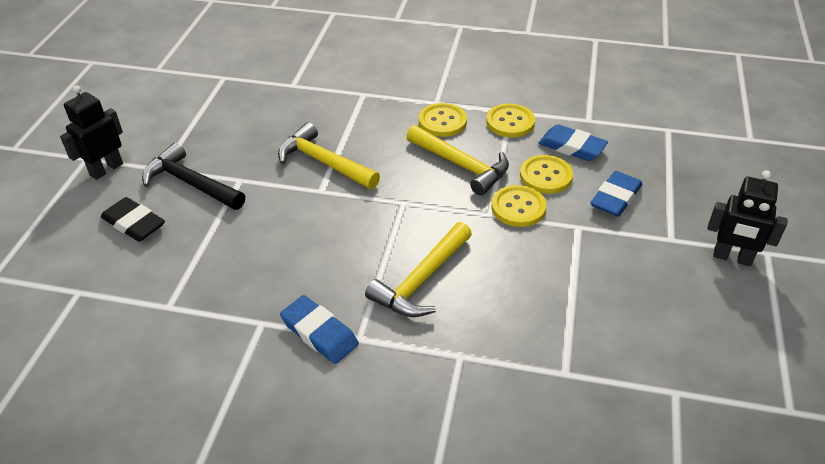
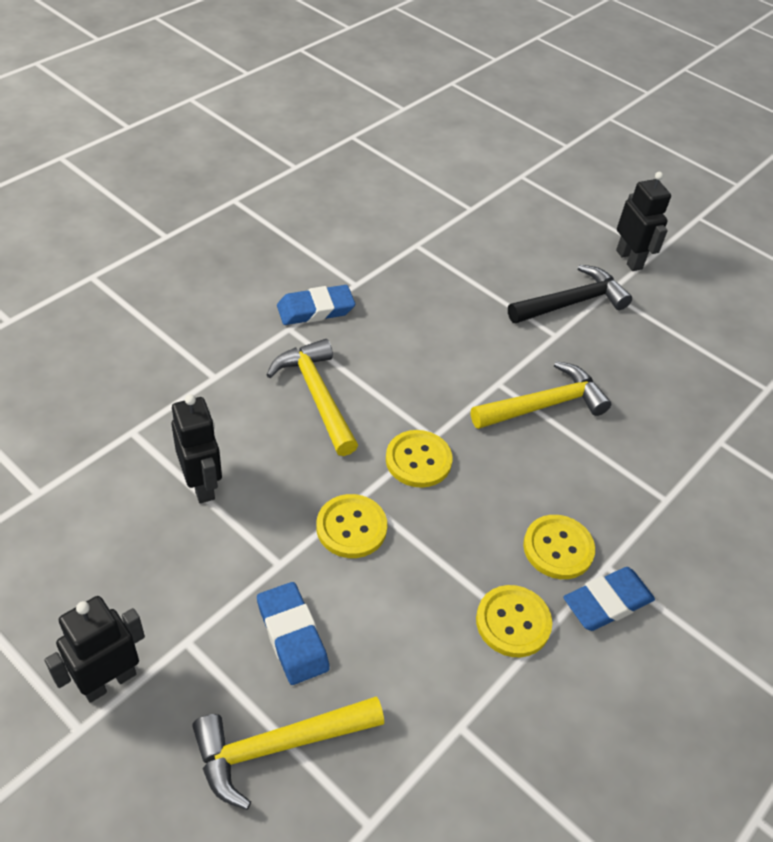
camera: 115 degrees right, 5 degrees up
black eraser [101,197,165,242] -> none
yellow hammer [407,125,509,196] -> yellow hammer moved to [192,696,384,810]
yellow button [520,155,573,194] -> yellow button moved to [386,430,452,488]
blue eraser [539,125,608,161] -> blue eraser moved to [563,567,655,631]
none -> black robot [171,394,222,503]

